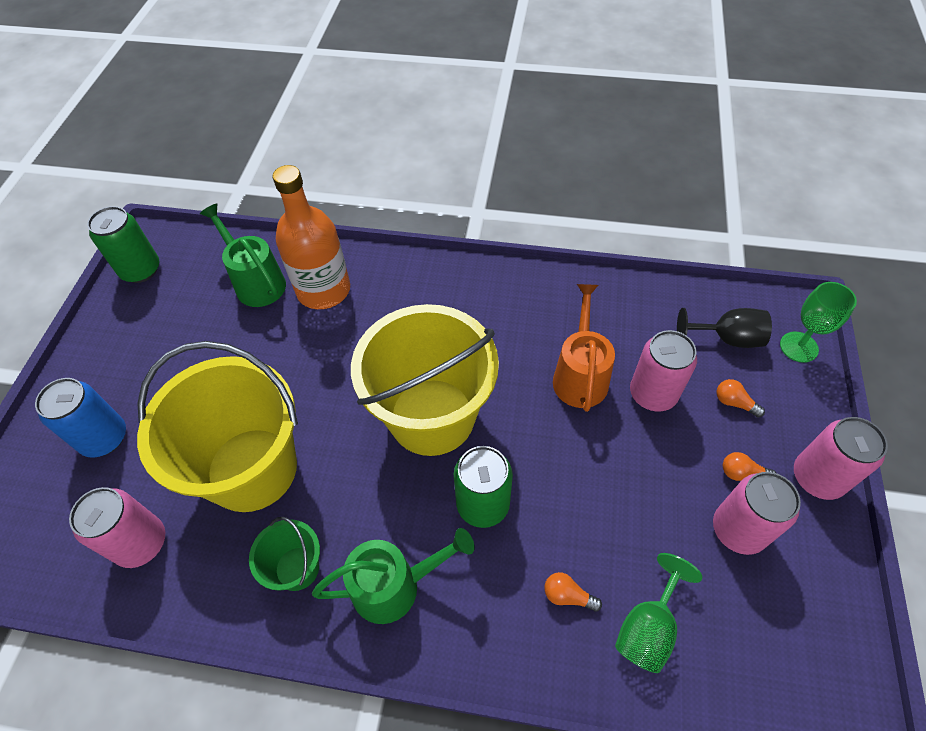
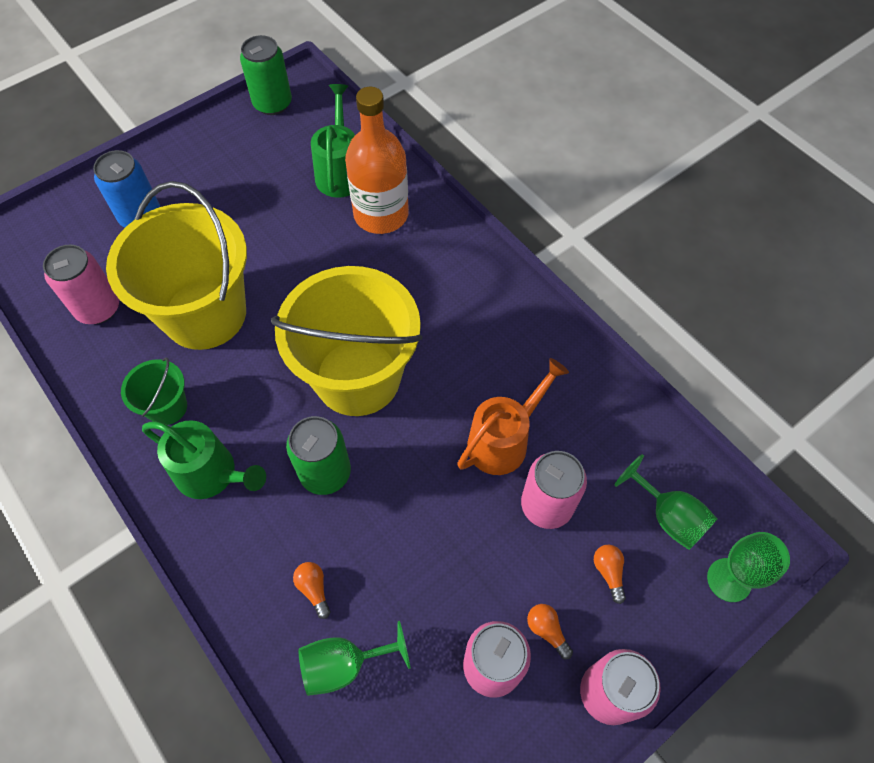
camera: 40 degrees right, 5 degrees up
black goblet [677,308,772,348] -> green goblet [615,454,717,550]

